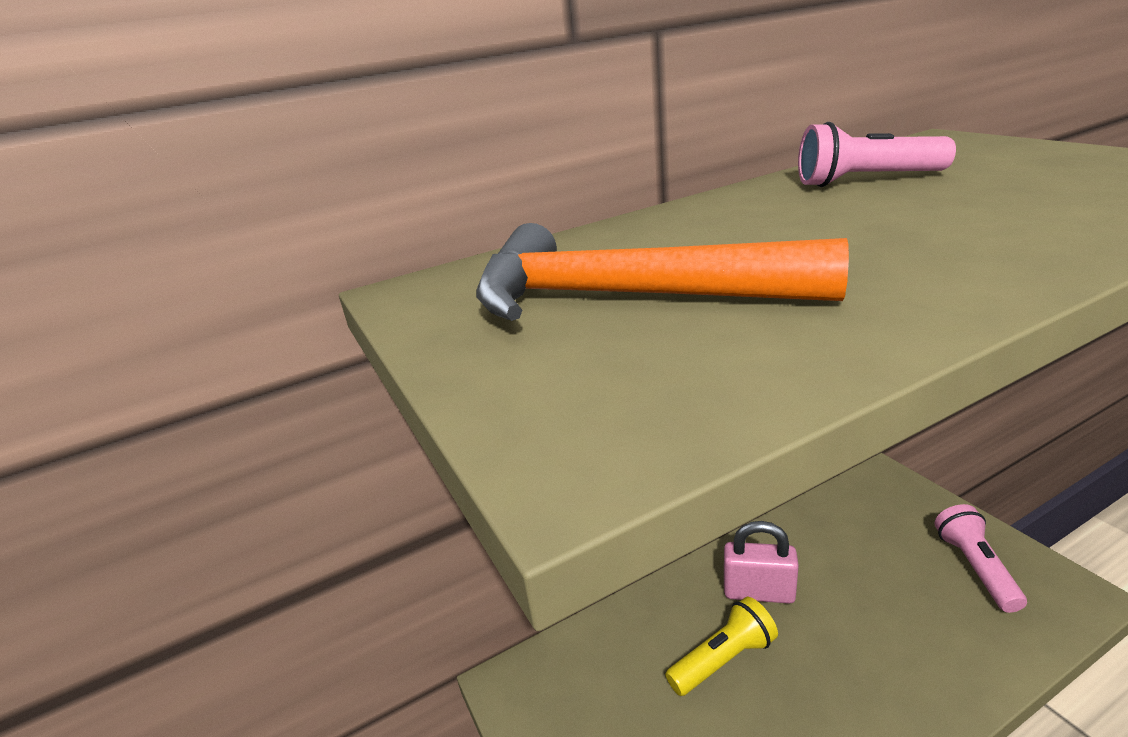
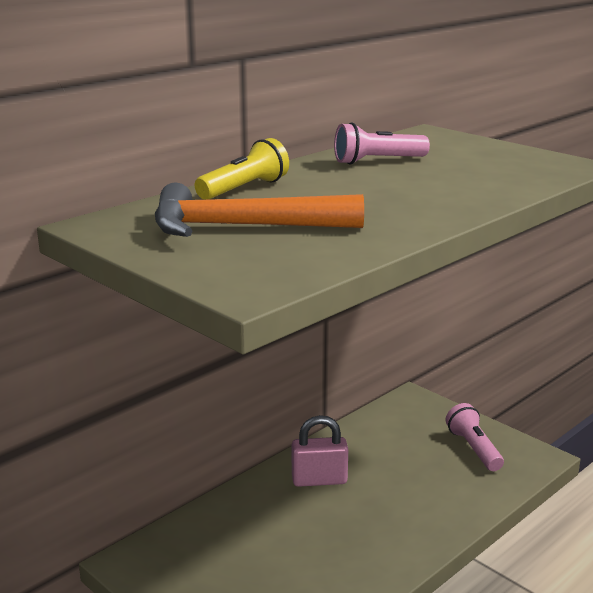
camera: 20 degrees left, 5 degrees down
yellow flashlight [665,597,778,696] -> yellow flashlight moved to [195,138,289,200]

